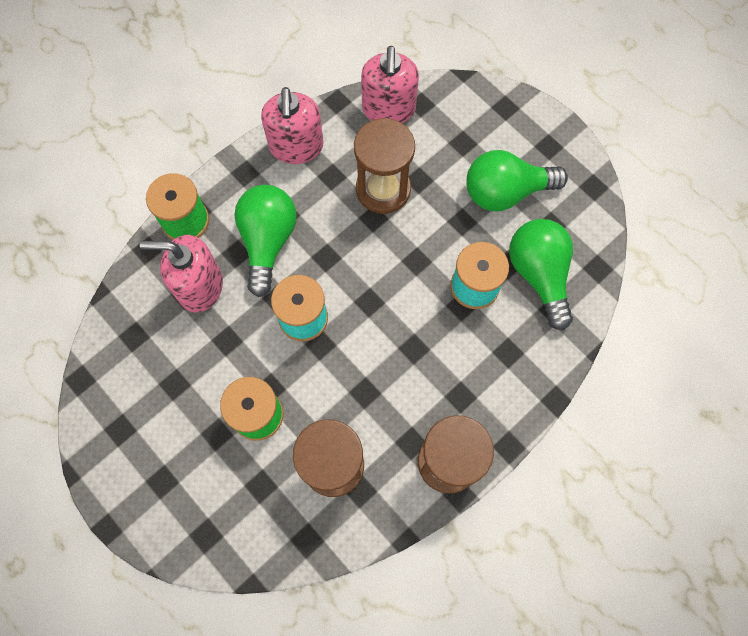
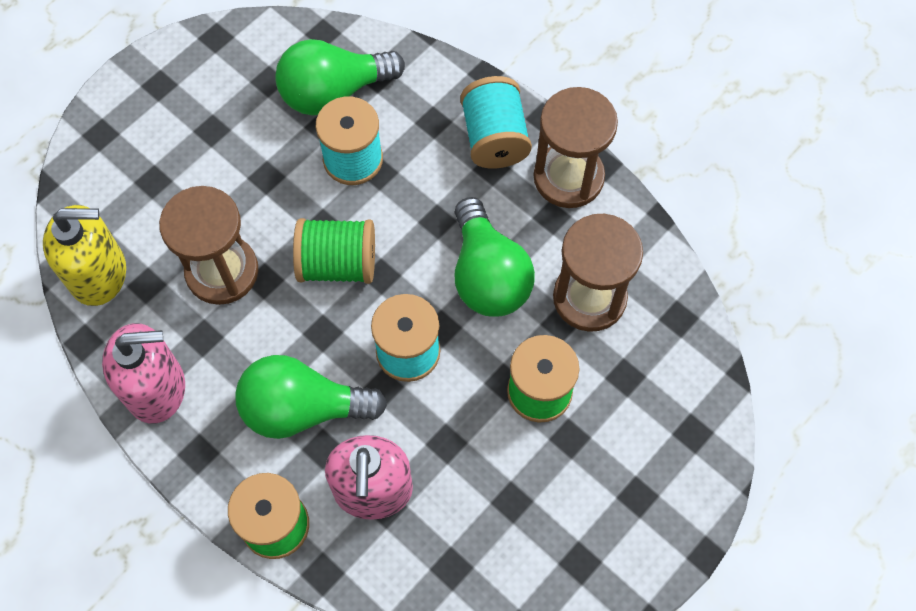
camera: 95 degrees left, 5 degrees down
pink soap dispenser [361,46,419,123] -> yellow soap dispenser [43,205,126,306]
green light bulb [466,150,568,211] -> green light bulb moved to [455,197,535,317]
none -> green spool [293,218,375,284]
none -> turquoise spool [460,76,532,169]

